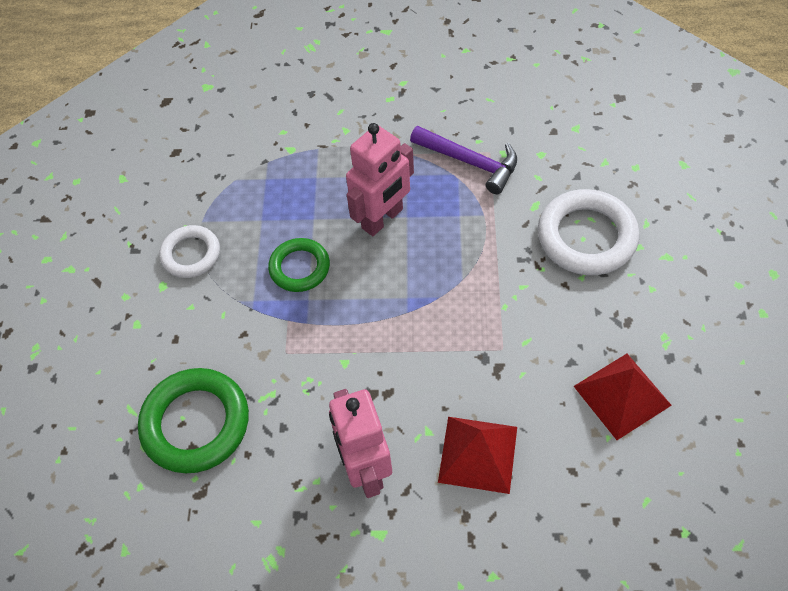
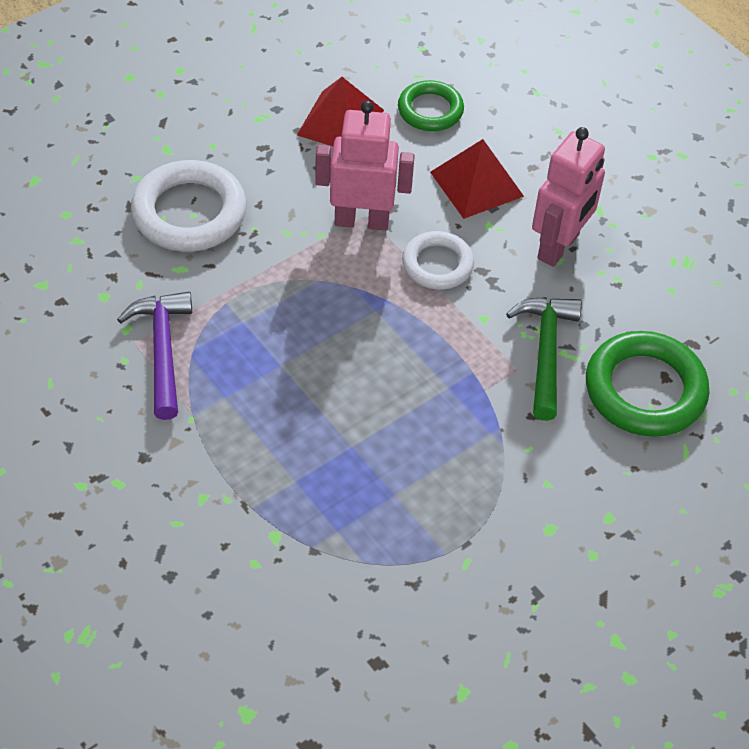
camera: 135 degrees left, 5 degrees down
white ring [159,225,220,278] -> white ring moved to [402,231,474,290]
green ring [268,238,330,292] -> green ring moved to [398,80,464,131]
pink robot [346,123,414,236] -> pink robot moved to [315,101,415,231]
none -> green hammer [506,297,582,421]

